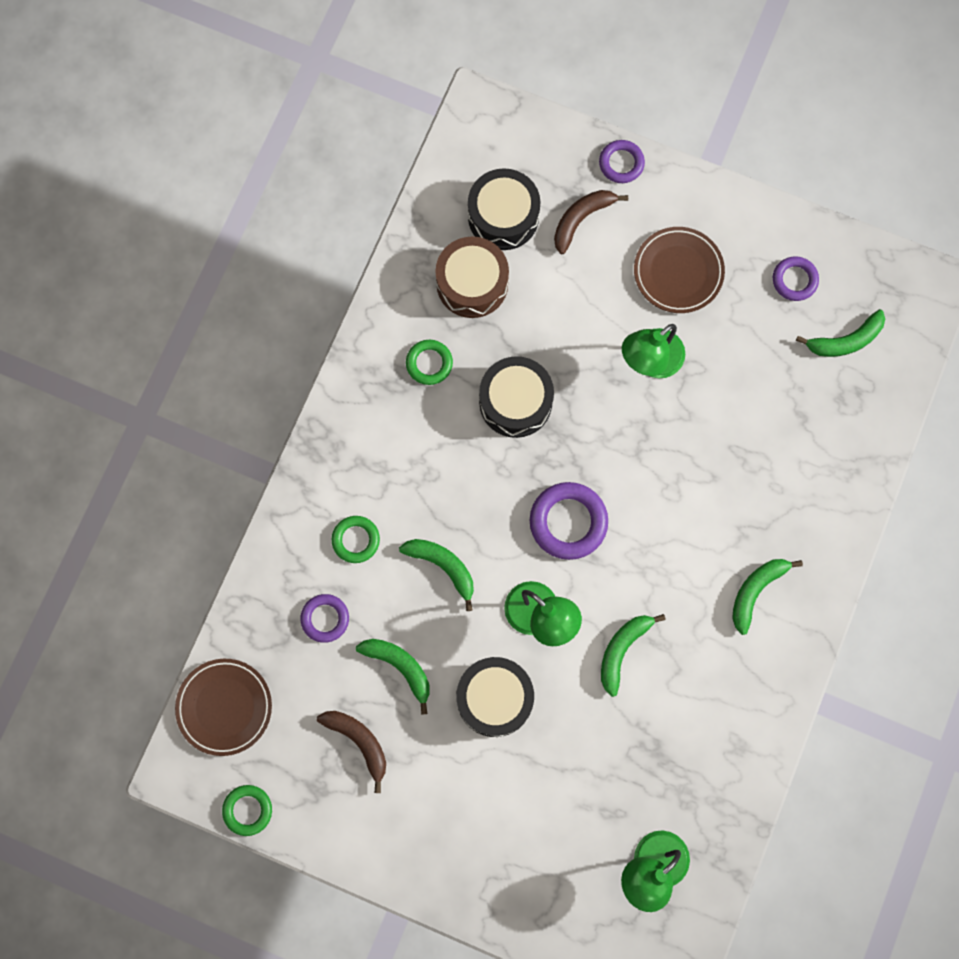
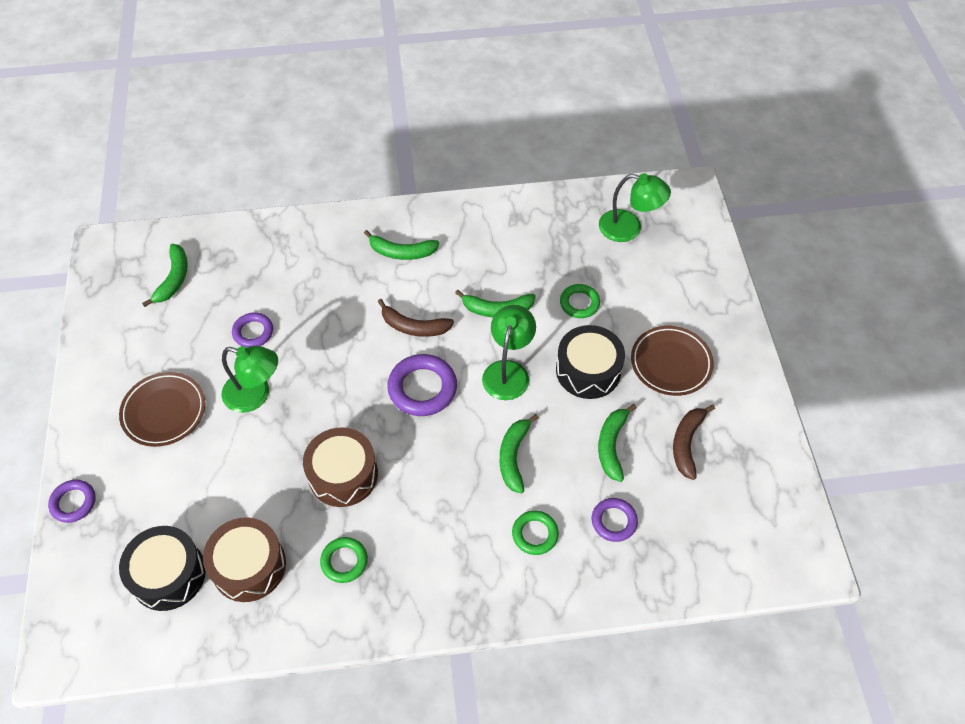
camera: 120 degrees left, 20 degrees down
brown plate [175,659,272,756] -> brown plate moved to [631,326,714,396]
green ring [222,785,272,836] -> green ring moved to [560,284,600,318]
black drum [479,356,554,438] -> brown drum [303,427,378,507]
brown banana [554,190,628,254] -> brown banana moved to [377,299,454,337]
purple ring [773,256,819,301] -> purple ring moved to [232,312,273,348]
green banana [796,309,885,357] -> green banana turned 60 degrees clockwise [142,244,188,307]

